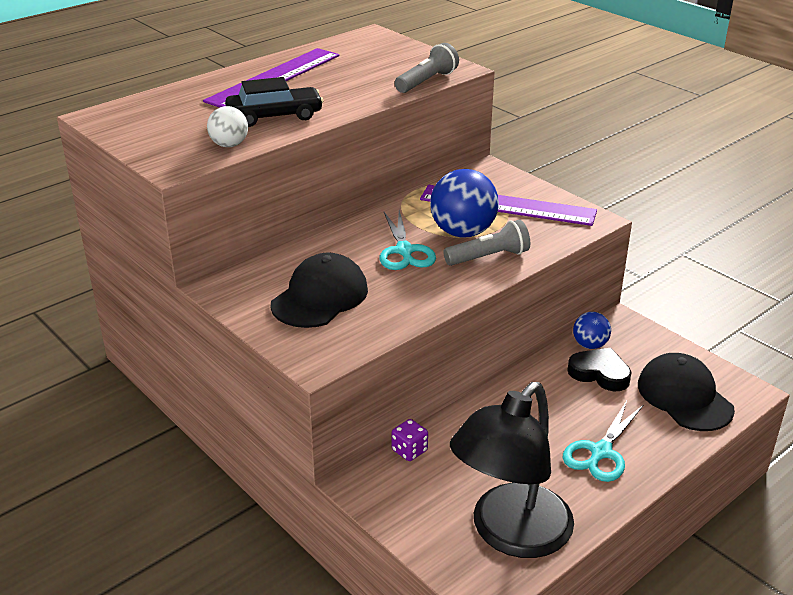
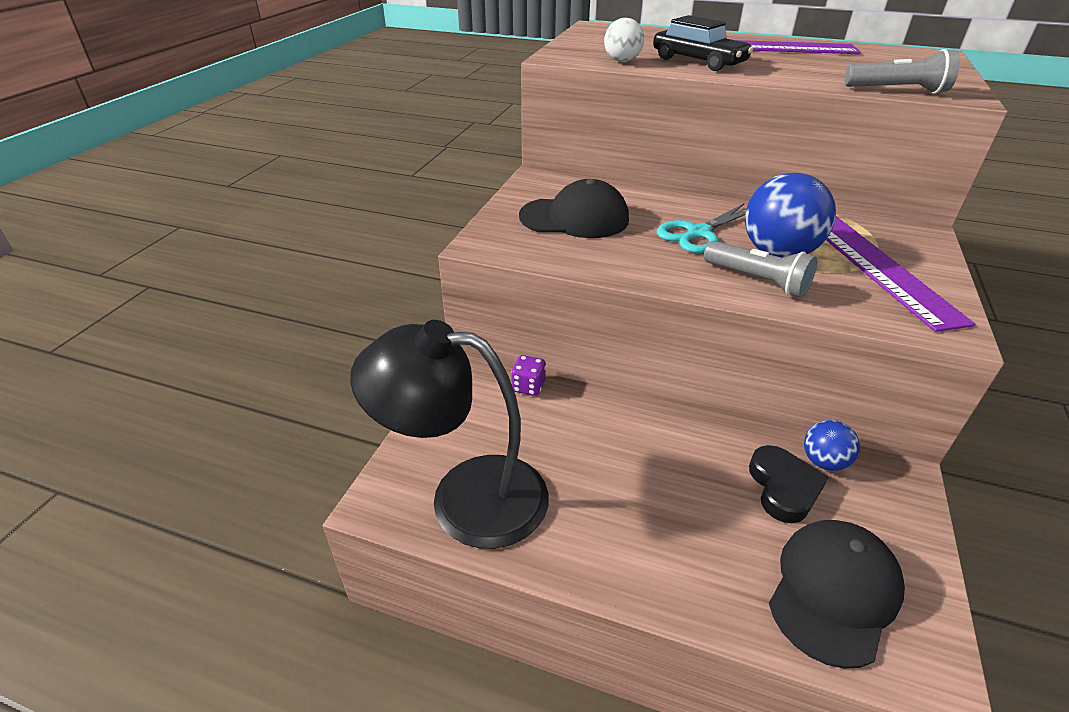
camera: 60 degrees right, 5 degrees up
turquoise scissors [563,401,643,482] -> none

